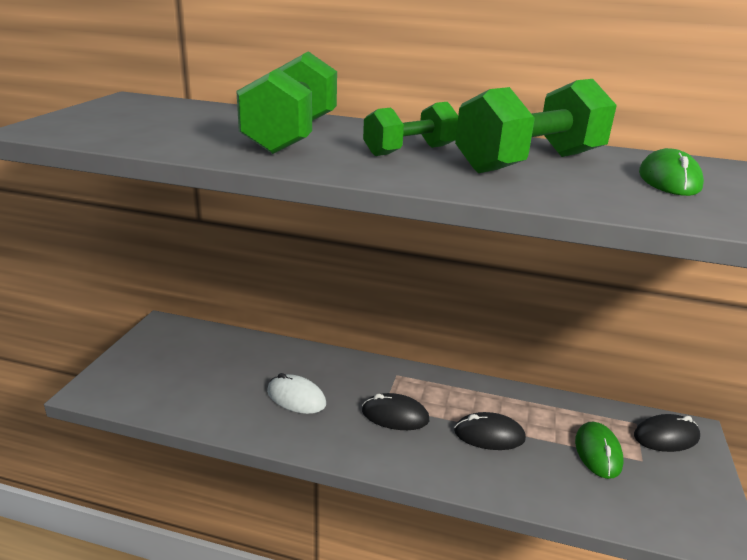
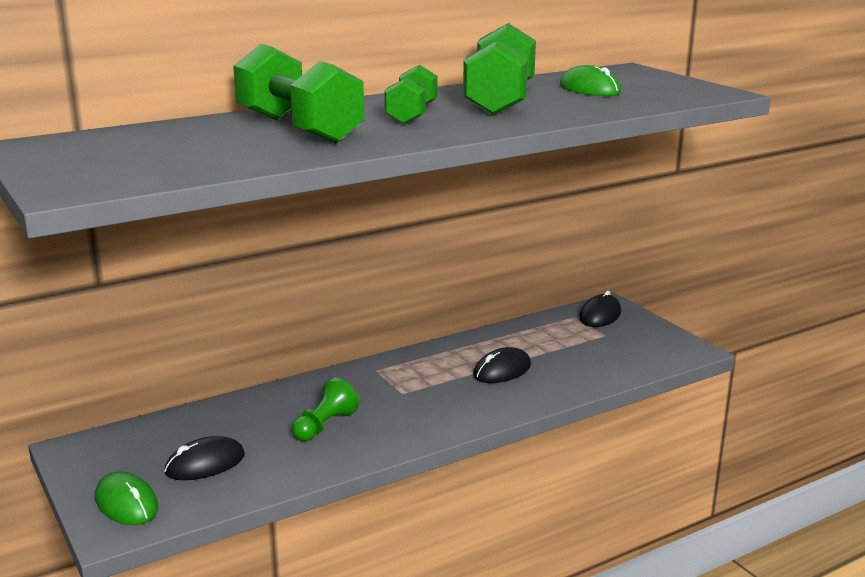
camera: 45 degrees left, 5 degrees down
white mouse [267,373,326,414] -> green pawn [292,377,359,441]
black mouse [362,393,429,430] -> black mouse moved to [165,436,245,480]
green mouse [575,422,624,479] -> green mouse moved to [95,471,158,525]

